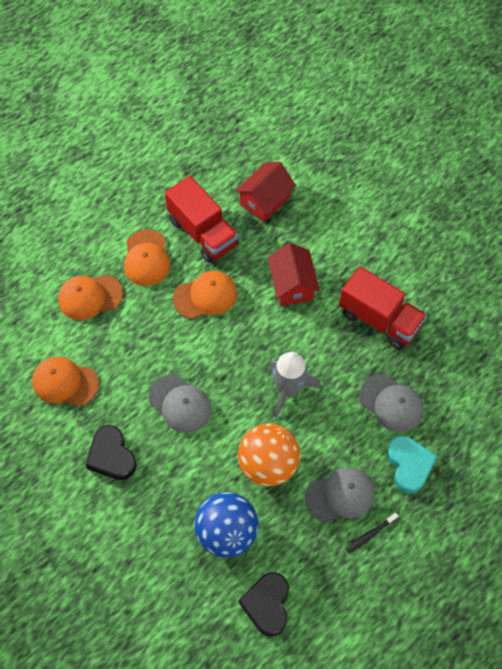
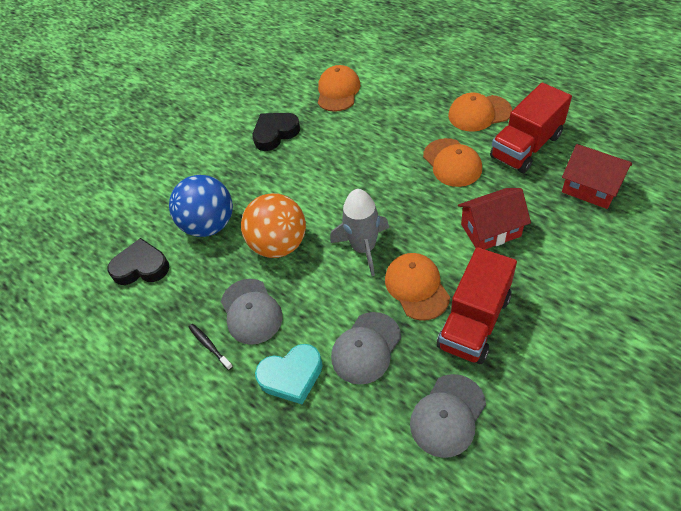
camera: 90 degrees right, 10 degrees down
orange cap [58,275,123,320] -> orange cap moved to [385,253,450,321]
grey cap [149,374,211,433] -> grey cap moved to [410,374,486,458]

